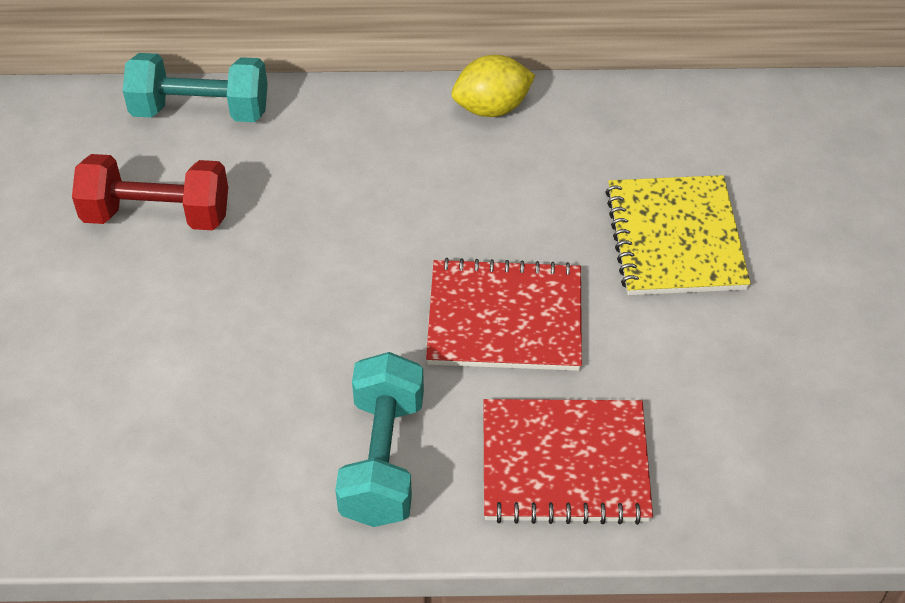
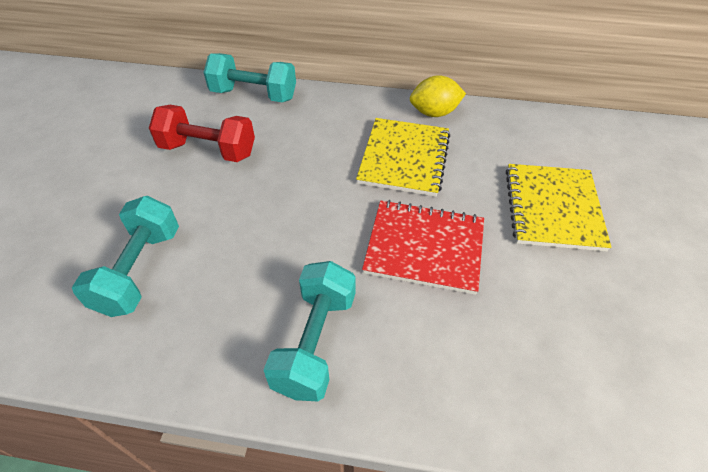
camera: 10 degrees right, 0 degrees up
red notebook [483,399,653,525] -> none
none -> turquoise dumbbell [72,196,179,317]
none -> yellow notebook [356,118,450,197]

